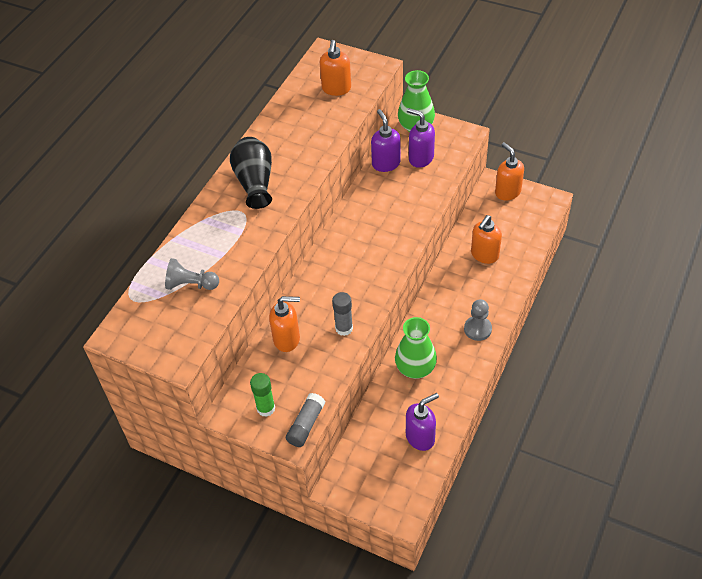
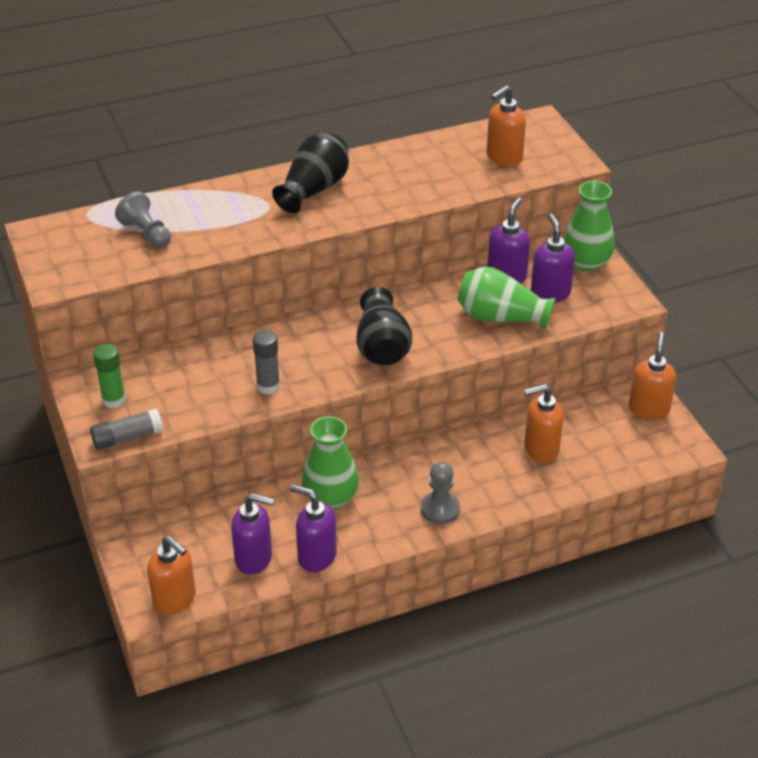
camera: 40 degrees right, 10 degrees down
orange soap dispenser [269,296,300,352] -> orange soap dispenser moved to [147,536,196,615]
none -> purple soap dispenser [290,484,337,572]
none -> black vase [356,287,412,366]
none -> green vase [457,266,556,330]

